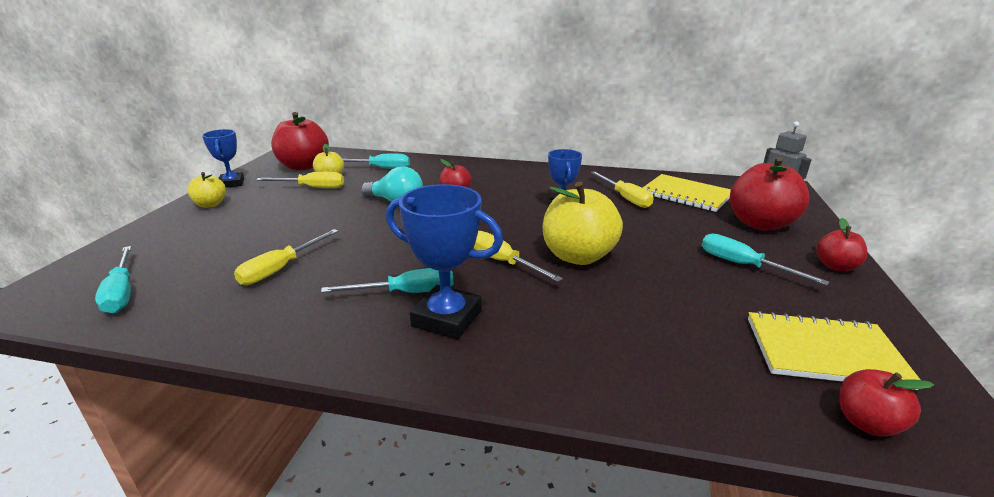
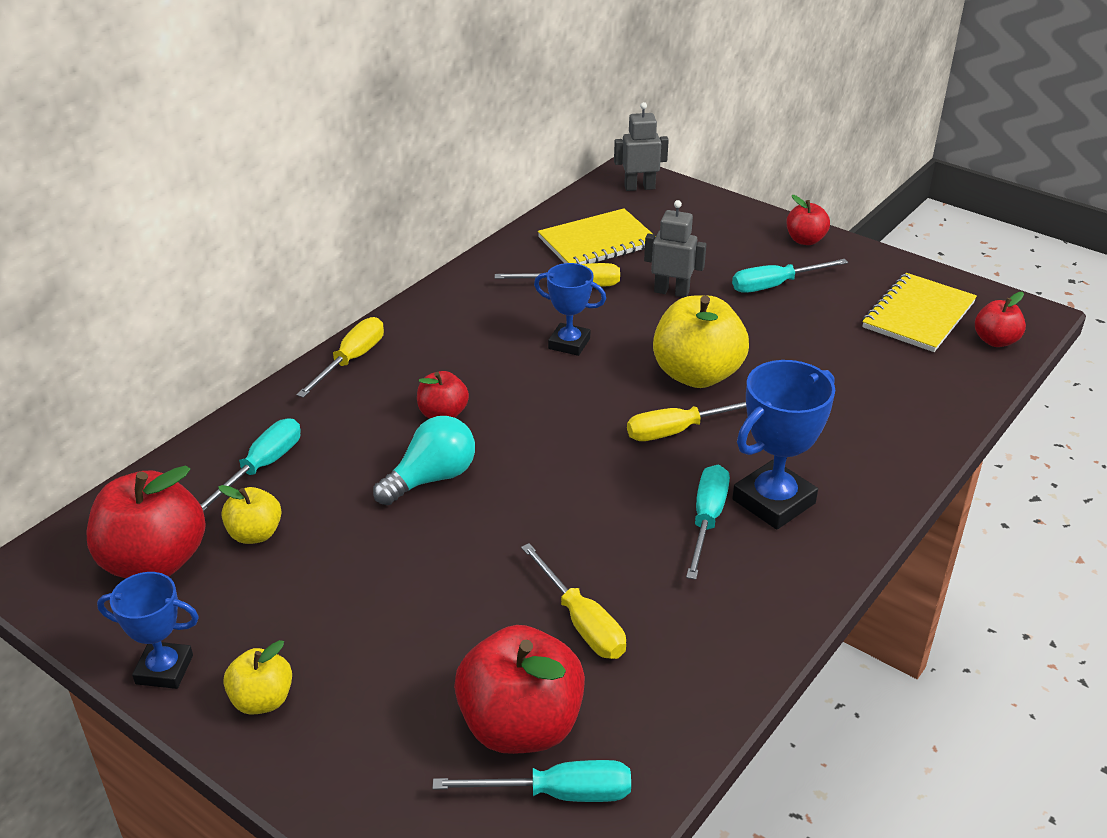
camera: 65 degrees left, 10 degrees up
yellow screwdriver [256,172,344,188] -> yellow screwdriver moved to [297,317,384,398]
red apple [730,157,809,231] -> red apple moved to [454,625,585,754]
none -> grey robot [644,200,706,297]

